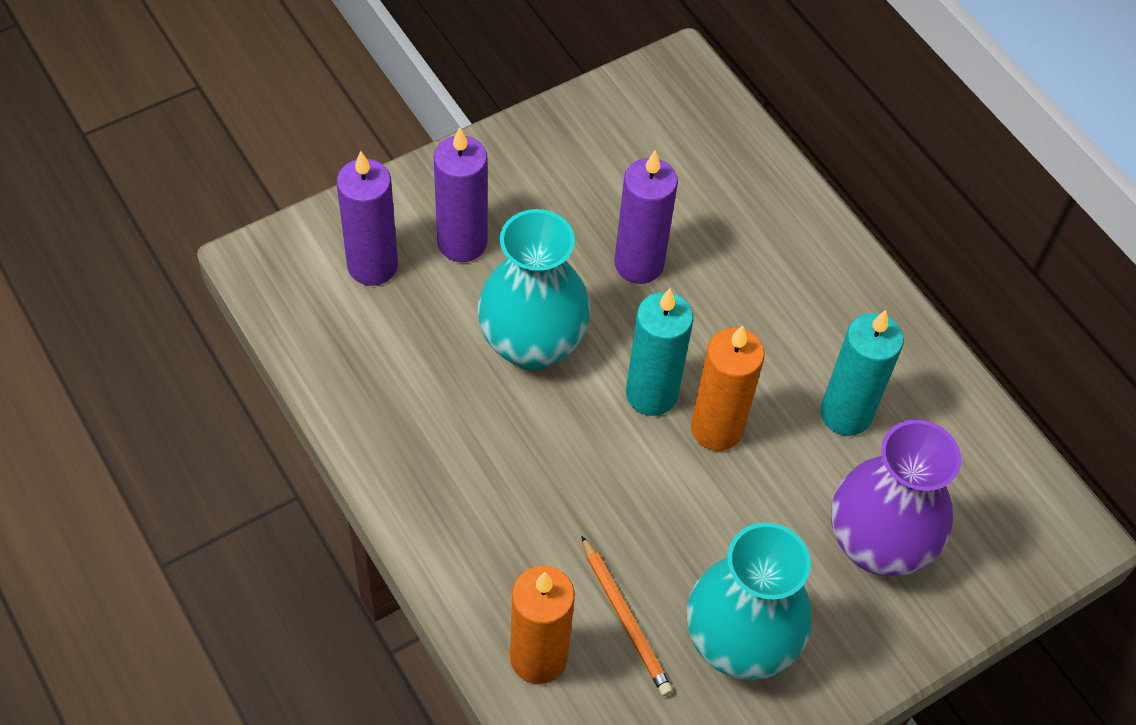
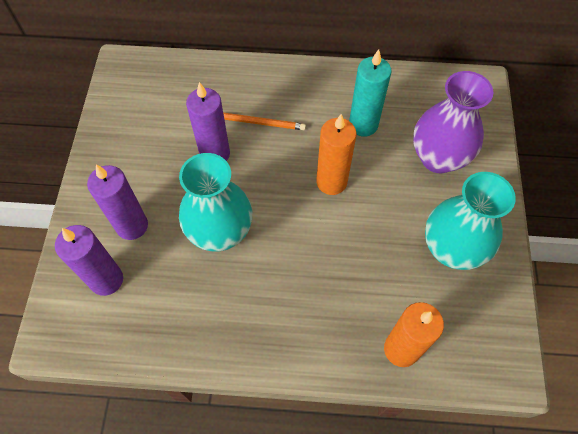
camera: 50 degrees left, 5 degrees up
orange pencil [581,536,673,696] -> orange pencil moved to [223,113,306,130]
turquoise candle [626,288,693,416] -> none

